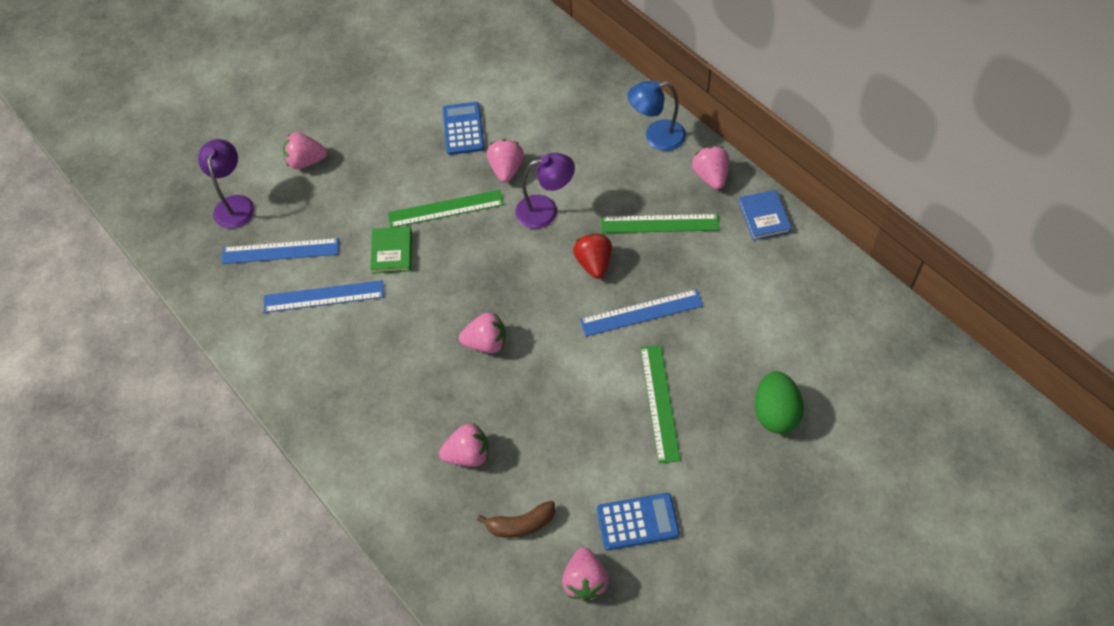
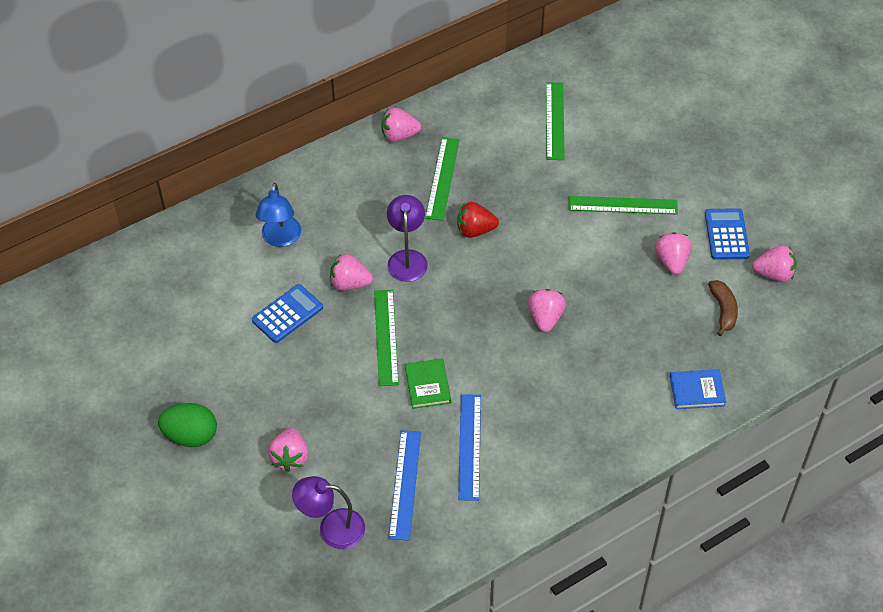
camera: 85 degrees left, 5 degrees down
green book [370,226,412,274] -> green book turned 75 degrees clockwise [405,358,451,409]
pink strawberry [439,424,488,467] -> pink strawberry moved to [655,232,692,275]
blue calculator [443,102,485,155] -> blue calculator turned 135 degrees clockwise [252,284,323,343]
blue ruler [580,289,703,337] -> none
blue lamp [628,80,686,151] -> blue lamp moved to [256,183,301,247]
blue book [738,190,792,241] -> blue book moved to [670,369,726,409]
green egg [755,371,804,434] -> green egg moved to [158,403,217,447]
none -> green ruler [546,82,565,160]

